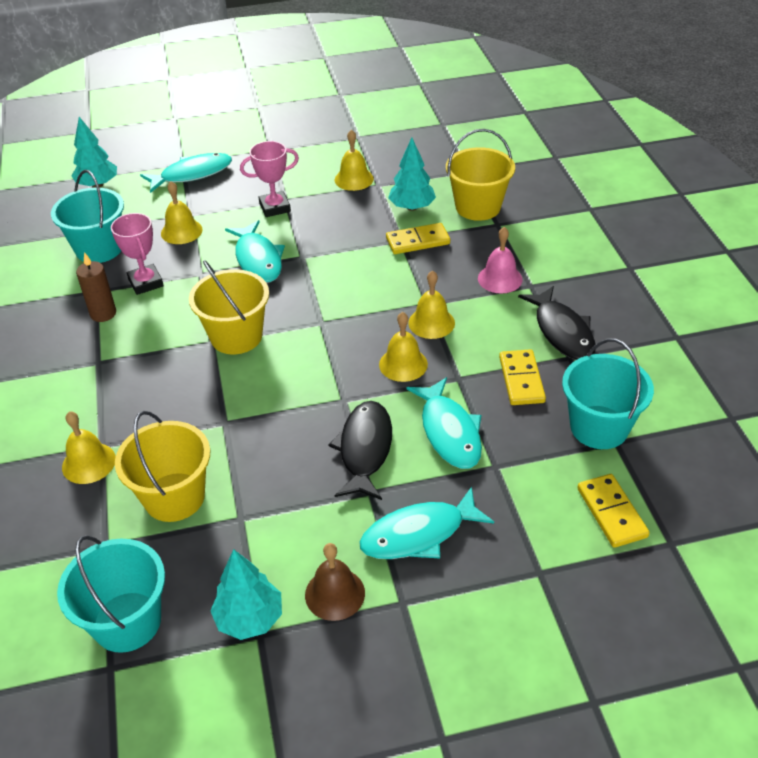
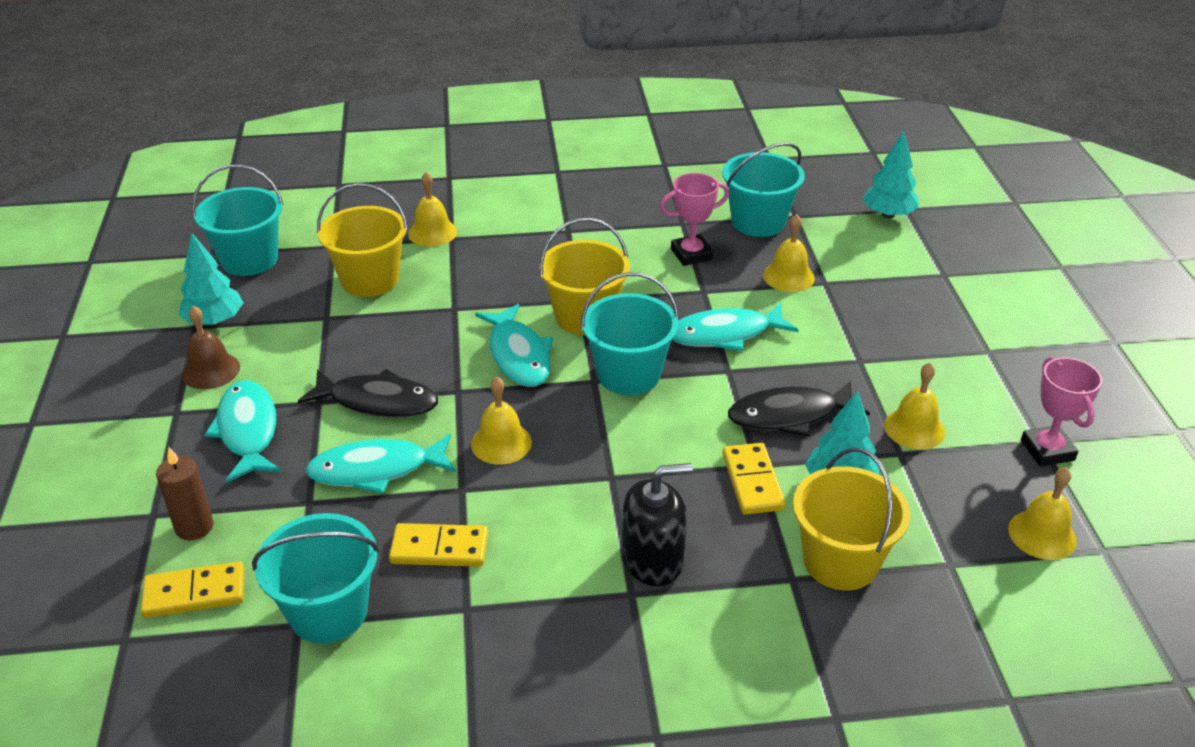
camera: 95 degrees right, 5 degrees down
brown candle [76,252,116,322] -> brown candle moved to [156,447,214,541]
turquoise fish [140,153,232,193] -> turquoise fish moved to [475,304,553,387]
pink trophy [240,141,299,217] -> pink trophy moved to [1021,357,1102,467]
yellow bell [408,270,455,339] -> yellow bell moved to [1008,467,1077,560]
pink bell [478,227,523,293] -> black soap dispenser [622,463,693,586]
black fish [518,286,596,360] -> black fish moved to [728,381,870,436]
none -> turquoise bucket [581,272,679,395]

